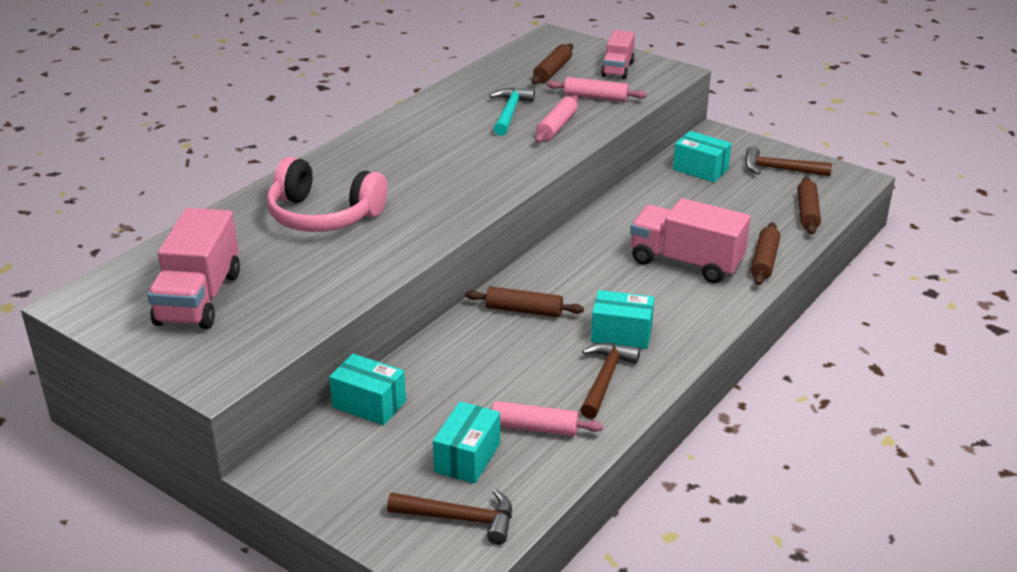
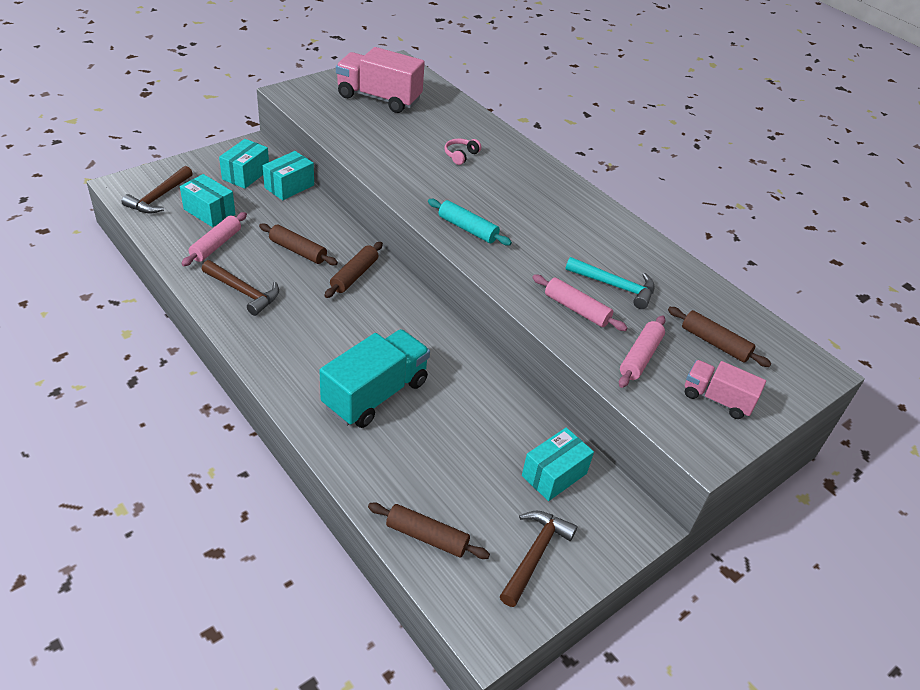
camera: 100 degrees right, 10 degrees up
pink headphones [267,157,388,232] -> pink headphones [444,138,481,165], size x0.40
turquoise box [591,290,654,349] -> turquoise box moved to [219,139,269,189]
pink truck [630,198,750,283] -> turquoise truck [319,329,430,428]
brown rolling pin [751,222,780,285] -> brown rolling pin moved to [259,223,338,265]
none -> turquoise rolling pin [428,199,512,246]

